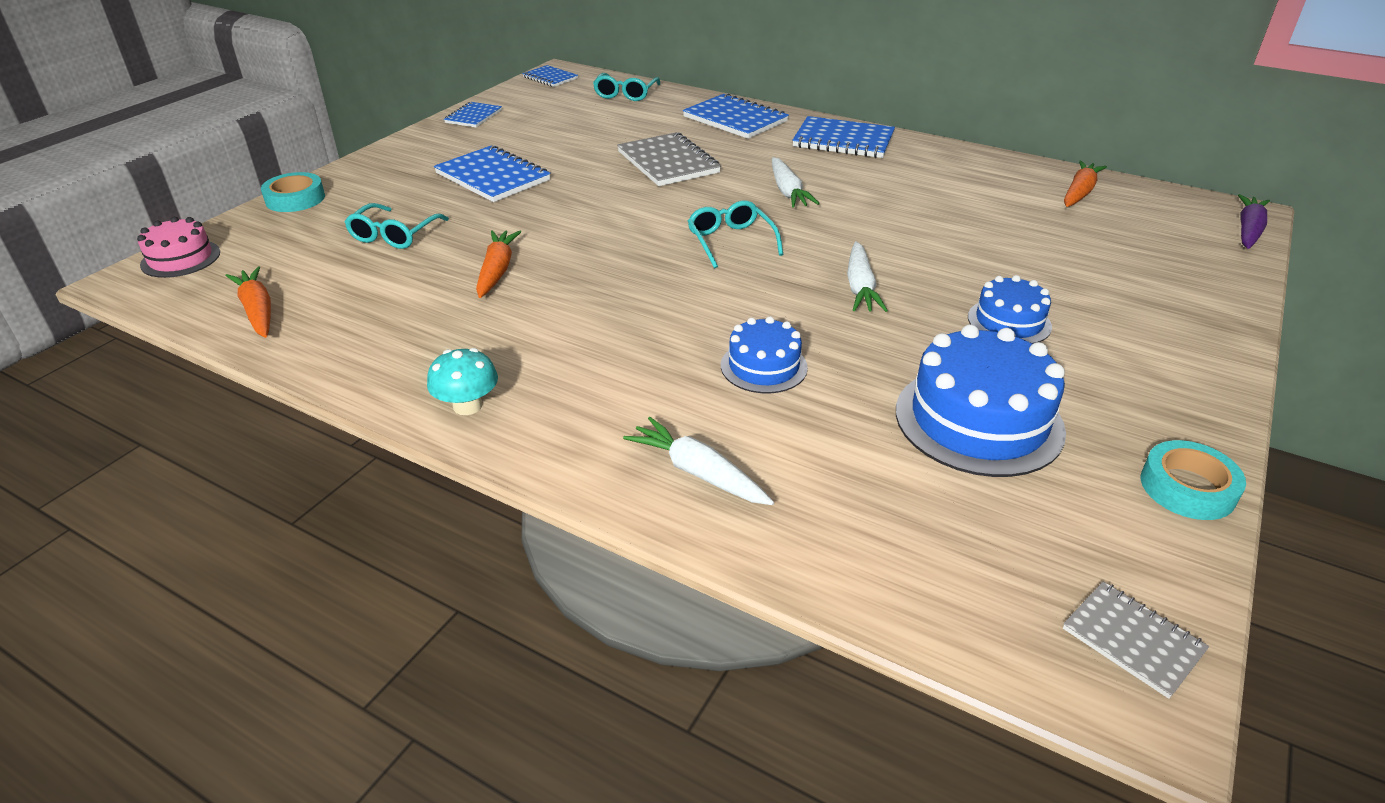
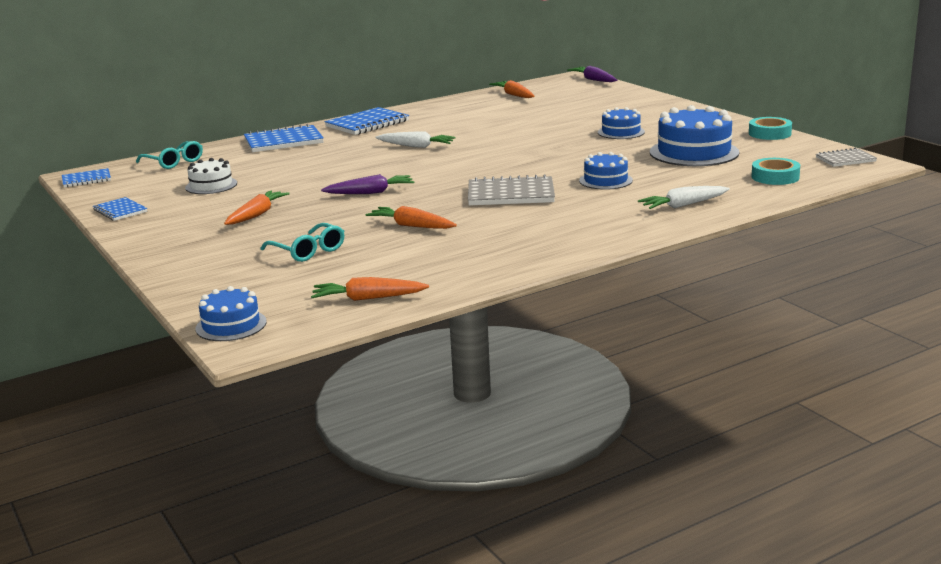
camera: 60 degrees left, 15 degrees down
pink cake [137,217,220,278] -> blue cake [196,286,267,341]
turquoise tape [261,172,325,212] -> turquoise tape moved to [751,158,800,185]
turquoise mushroom [427,348,498,415] -> none
blue notebook [434,145,551,202] -> orange carrot [224,191,290,225]
grey notebook [617,132,721,186] -> grey notebook moved to [468,174,555,205]
turquoise glasses [688,200,783,268] -> none
white carrot [847,241,888,312] -> none
none -> white cake [185,158,237,194]
none -> purple carrot [321,174,414,194]

